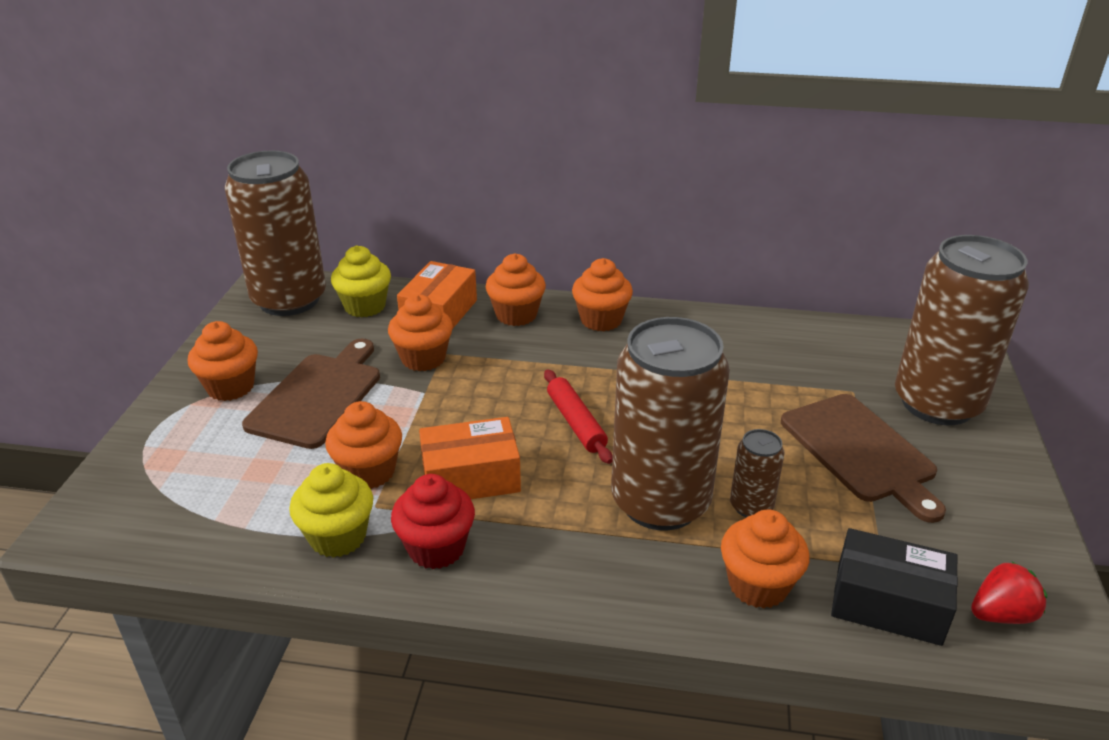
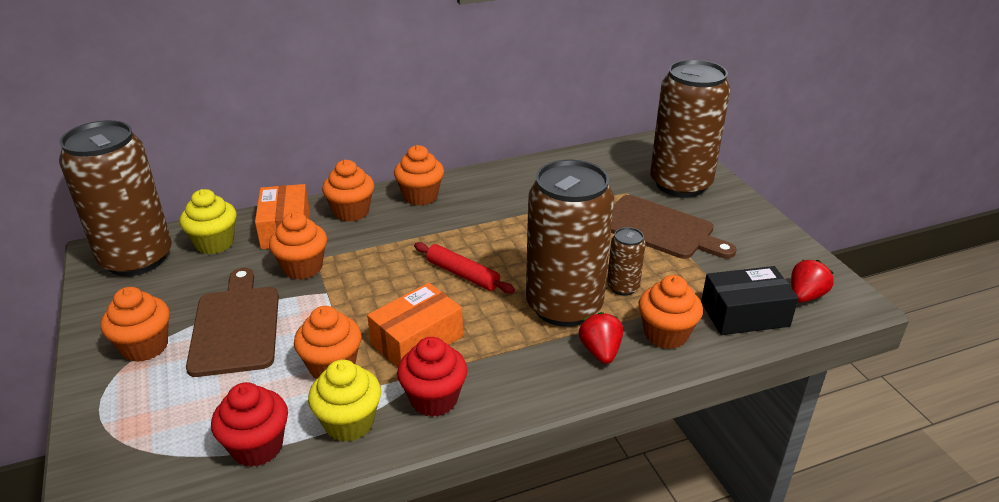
camera: 30 degrees left, 0 degrees up
none -> red cupcake [211,382,288,467]
none -> red strawberry [579,312,623,364]

